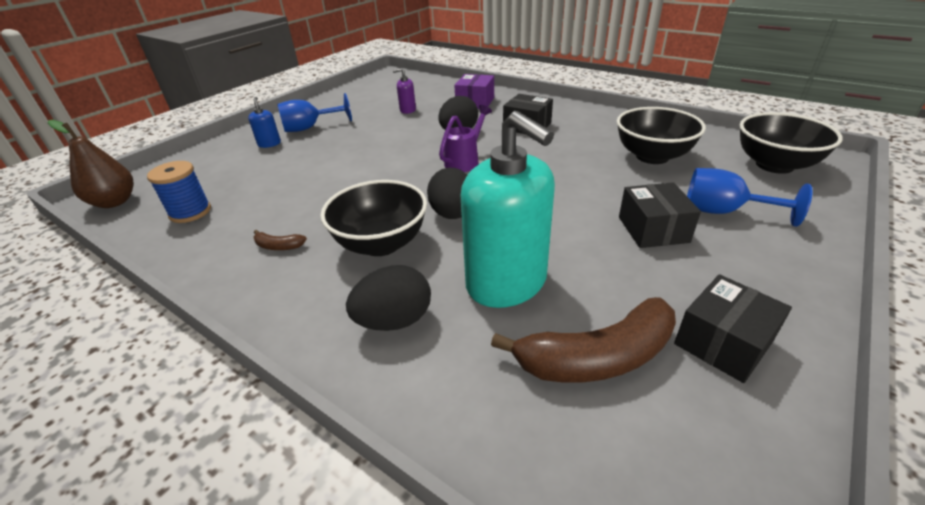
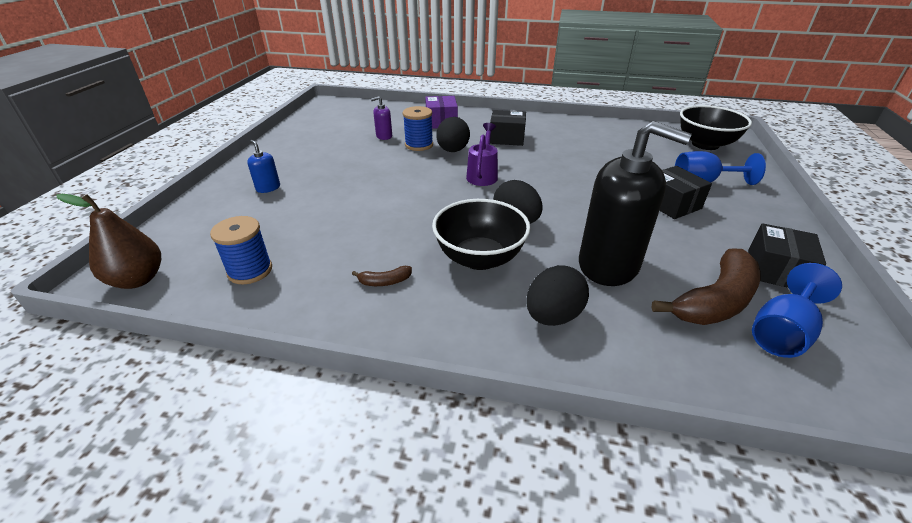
camera: 25 degrees left, 0 degrees up
blue goblet [277,93,352,132] -> blue goblet moved to [752,263,842,358]
turquoise soap dispenser [461,111,555,308] -> black soap dispenser [579,121,692,286]
black bowl [617,107,706,164] -> none
none -> blue spool [403,106,433,151]

